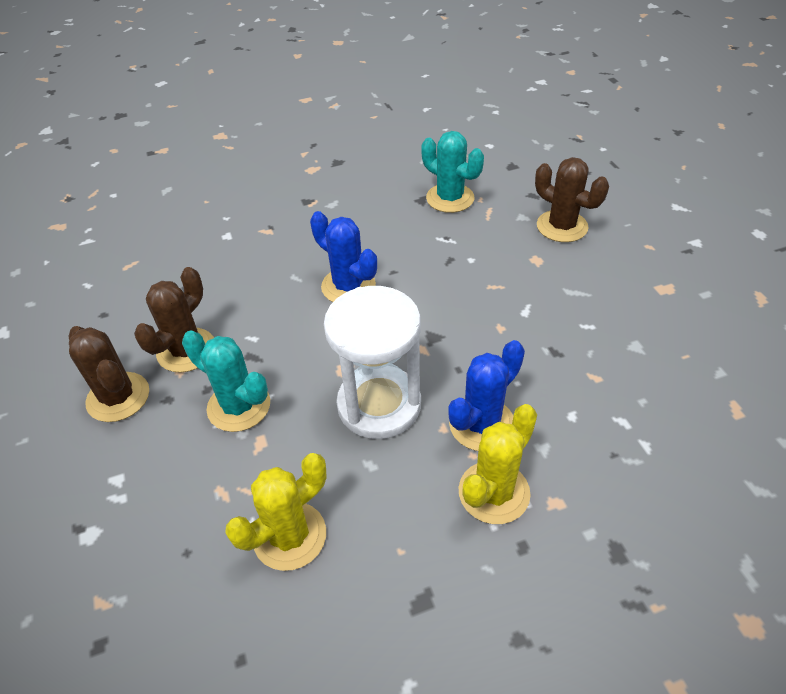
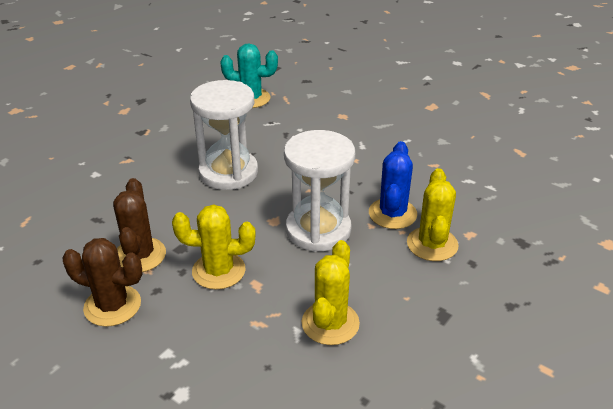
camera: 35 degrees left, 10 degrees down
turquoise cactus [182,330,270,432] -> yellow cactus [172,205,256,290]
blue cactus [310,211,377,302] -> white hourglass [190,80,258,190]
brown cactus [535,157,609,242] -> none

